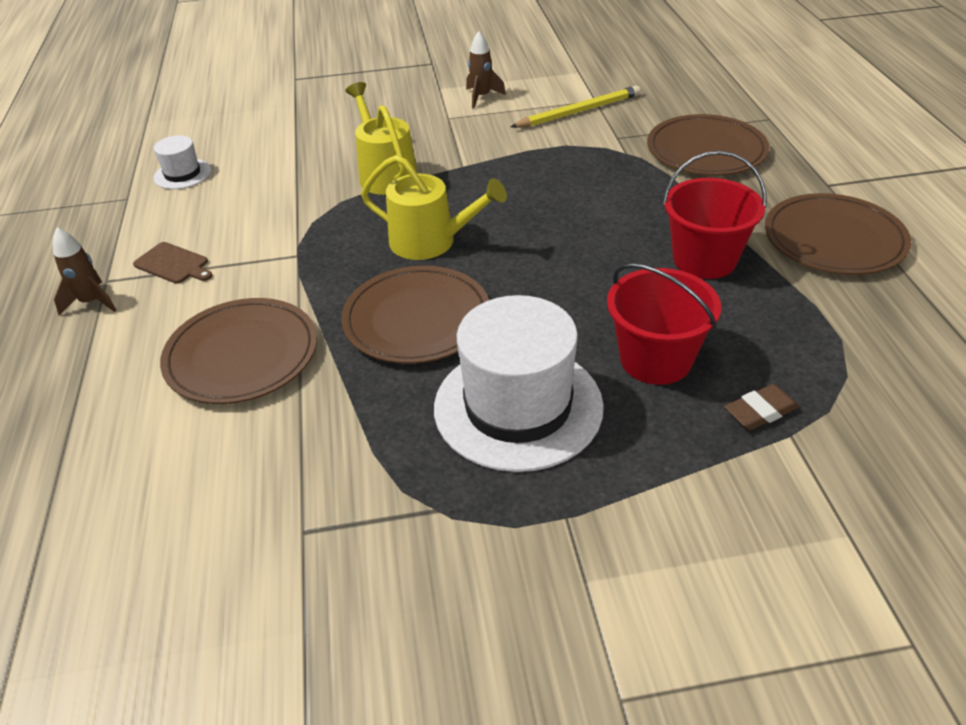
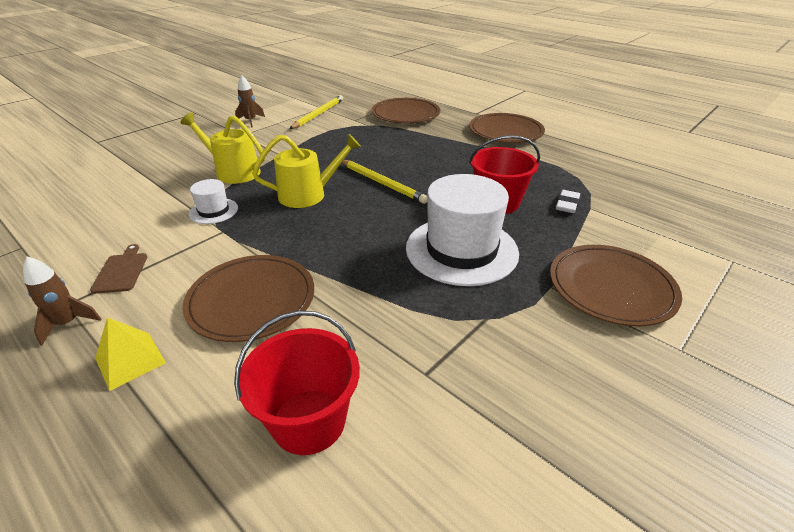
camera: 40 degrees left, 5 degrees down
brown cutting board [133,242,213,284] -> brown cutting board turned 90 degrees counterclockwise [90,244,147,294]
white hat [154,135,211,189] -> white hat moved to [189,179,238,224]
brown plate [341,266,489,364] -> brown plate moved to [550,245,682,326]
red bucket [662,151,766,279] -> red bucket moved to [234,311,360,455]
brown eraser [724,384,799,430] -> white eraser [556,190,580,213]
none -> yellow pyramid [95,317,166,391]
none -> yellow pencil [342,160,427,204]

